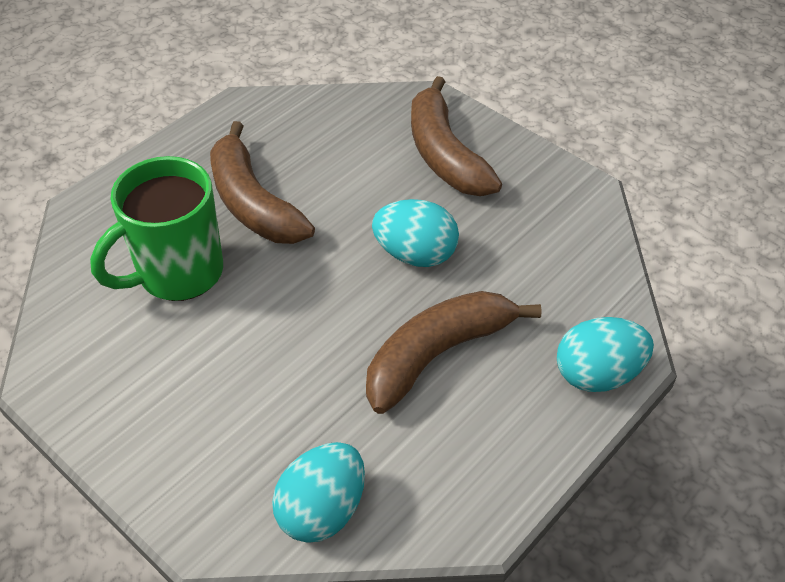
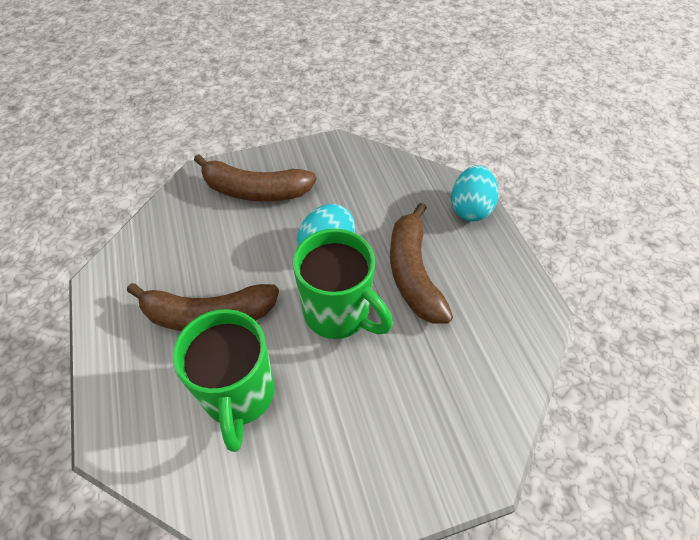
camera: 60 degrees left, 5 degrees up
turquoise egg [272,442,365,543] -> none
none -> green mug [293,229,393,339]

